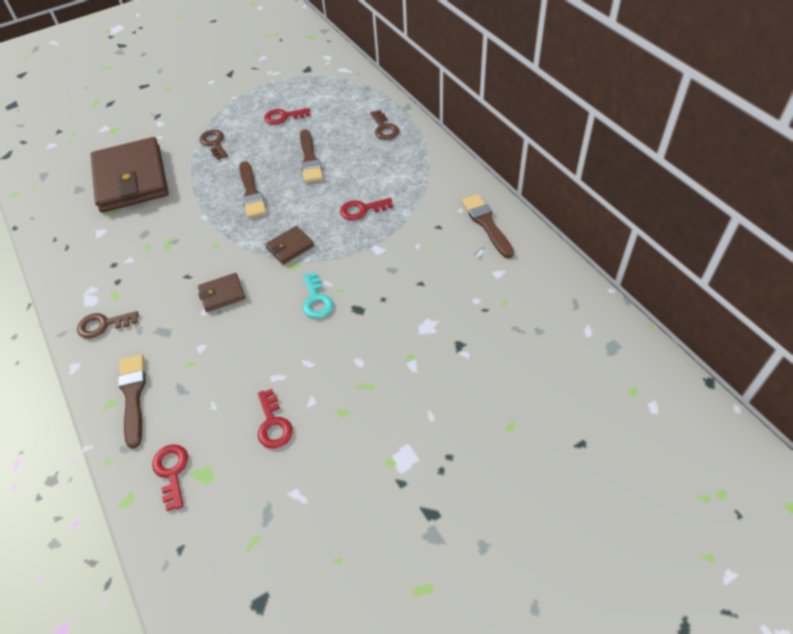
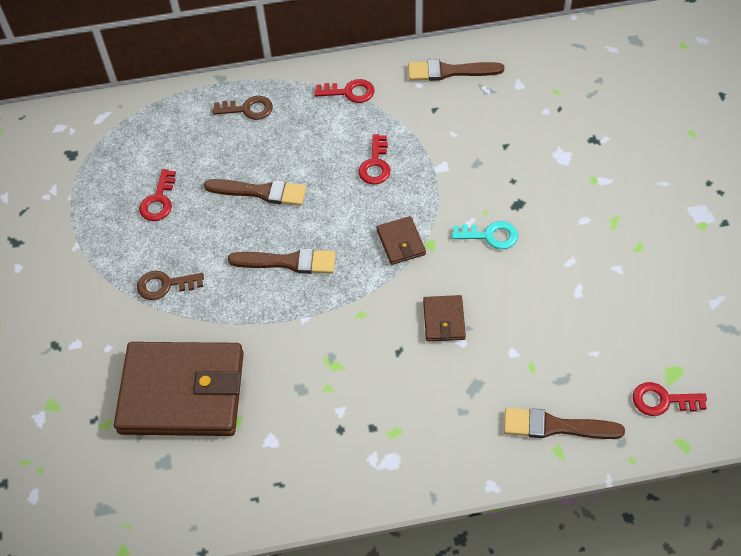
camera: 70 degrees left, 5 degrees up
brown key [77,311,139,338] -> none
red key [258,389,293,449] -> red key moved to [314,79,375,103]

